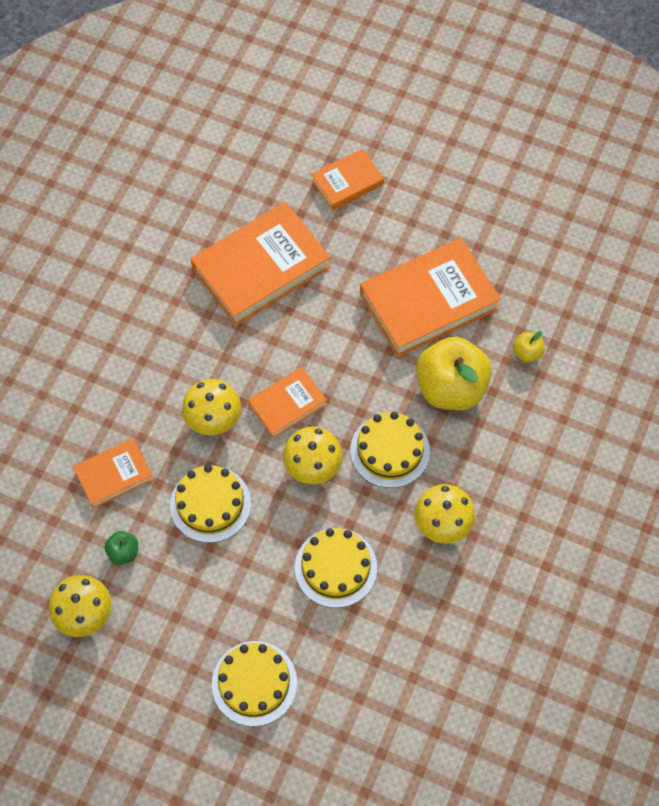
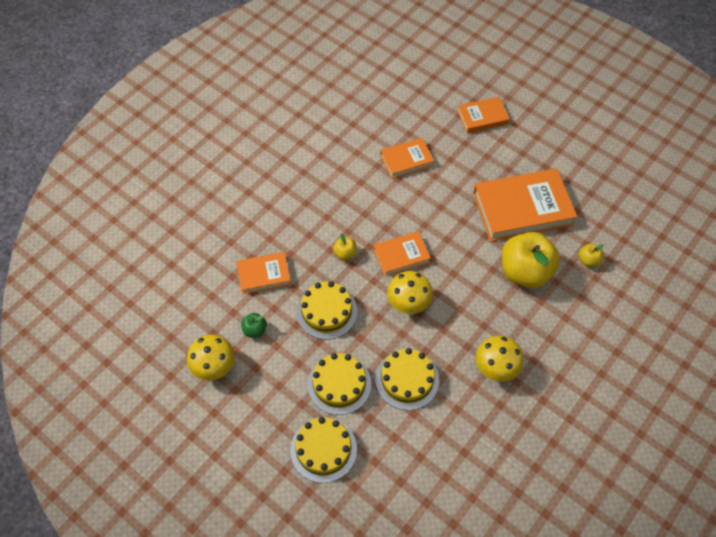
camera: 15 degrees right, 5 degrees down
yellow mushroom [182,379,241,435] -> yellow apple [333,233,357,260]
orange book [191,202,331,326] -> orange book [380,138,434,179], size x0.54
yellow cake [350,412,430,488] -> yellow cake moved to [307,353,371,415]

